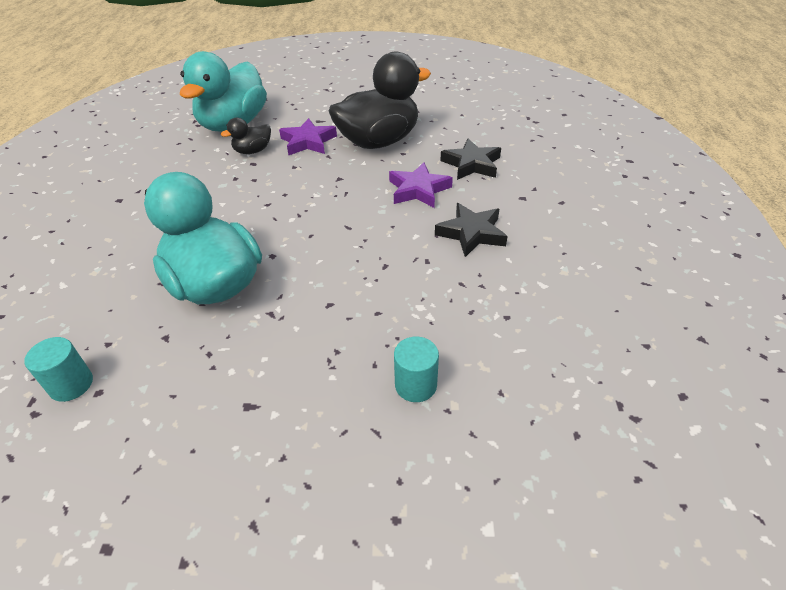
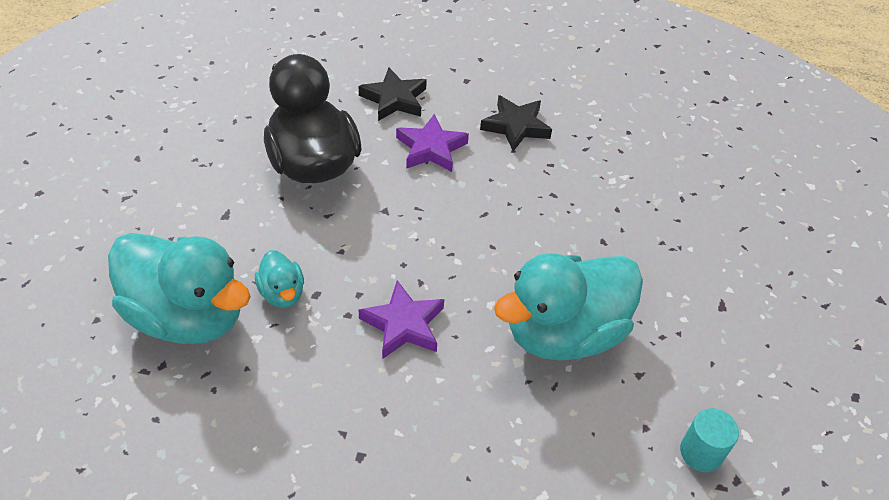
camera: 85 degrees left, 5 degrees up
black duck [221,118,271,154] -> turquoise duck [255,250,304,308]
purple star [279,118,337,155] -> purple star moved to [359,280,444,359]
turquoise cylinder [394,337,439,402] -> none

